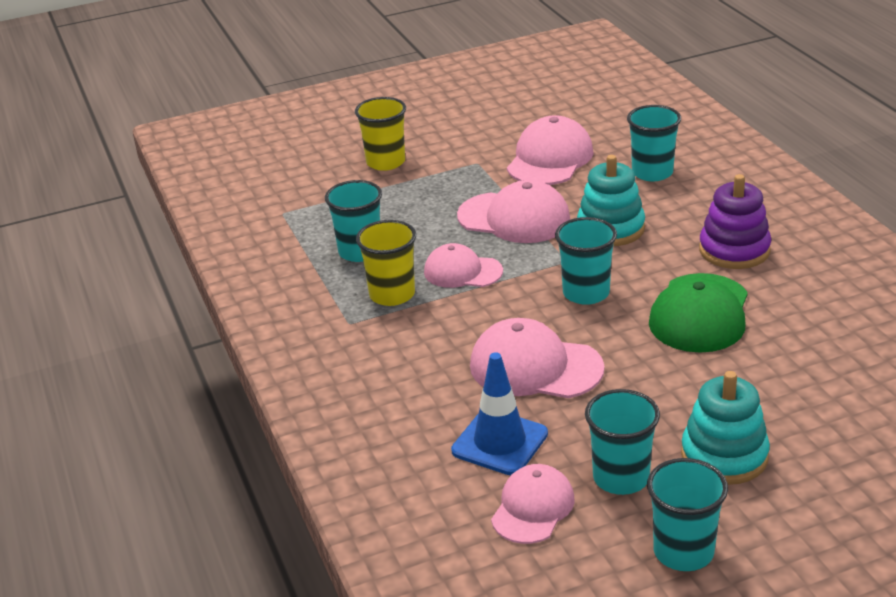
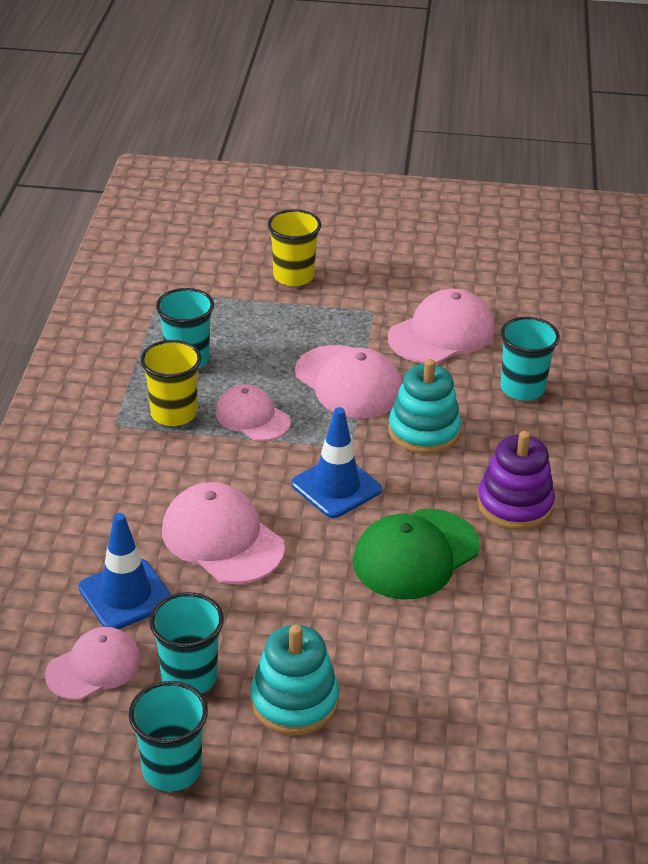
camera: 25 degrees right, 5 degrees up
turquoise cup [555,217,617,305] -> blue traffic cone [291,407,382,518]

